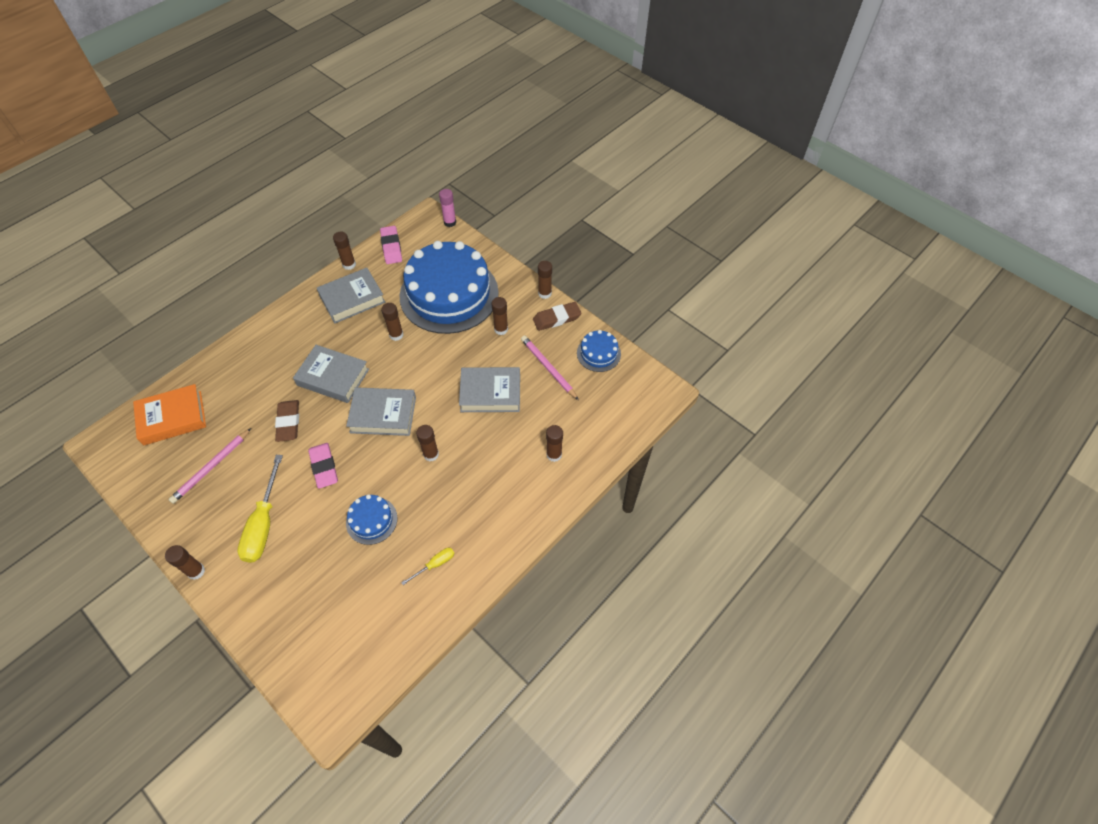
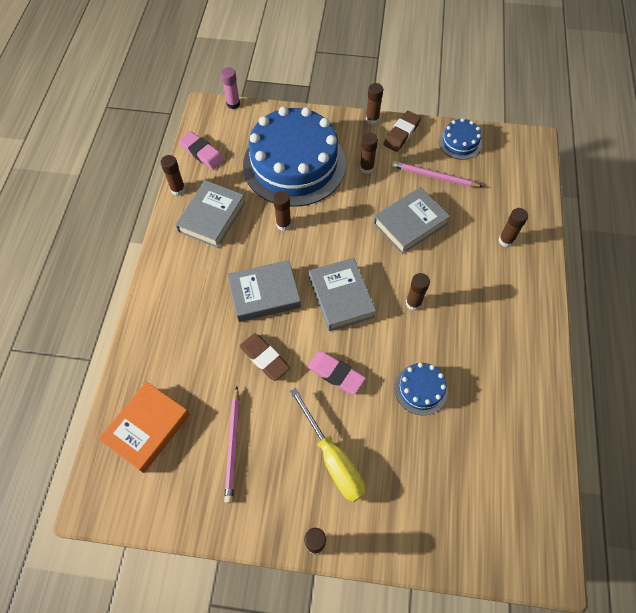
camera: 35 degrees left, 5 degrees up
grey book [346,387,416,436] -> grey book turned 75 degrees counterclockwise [309,258,376,331]
yellow screwdriver [401,548,455,585] -> none

